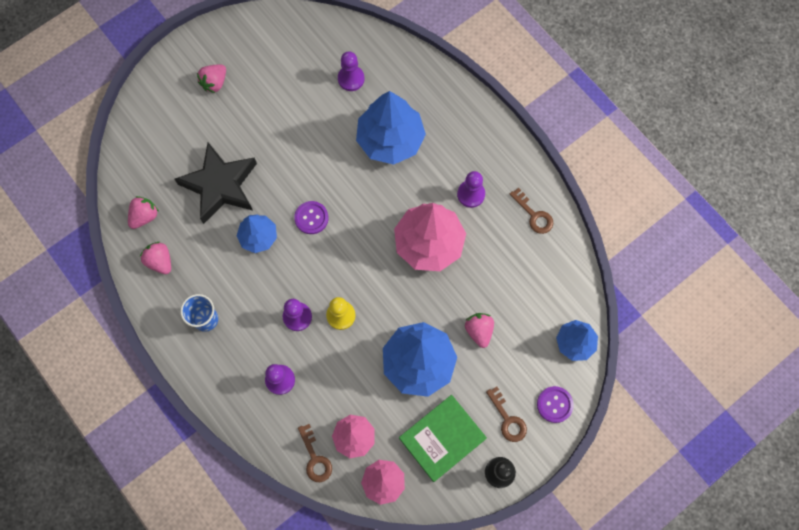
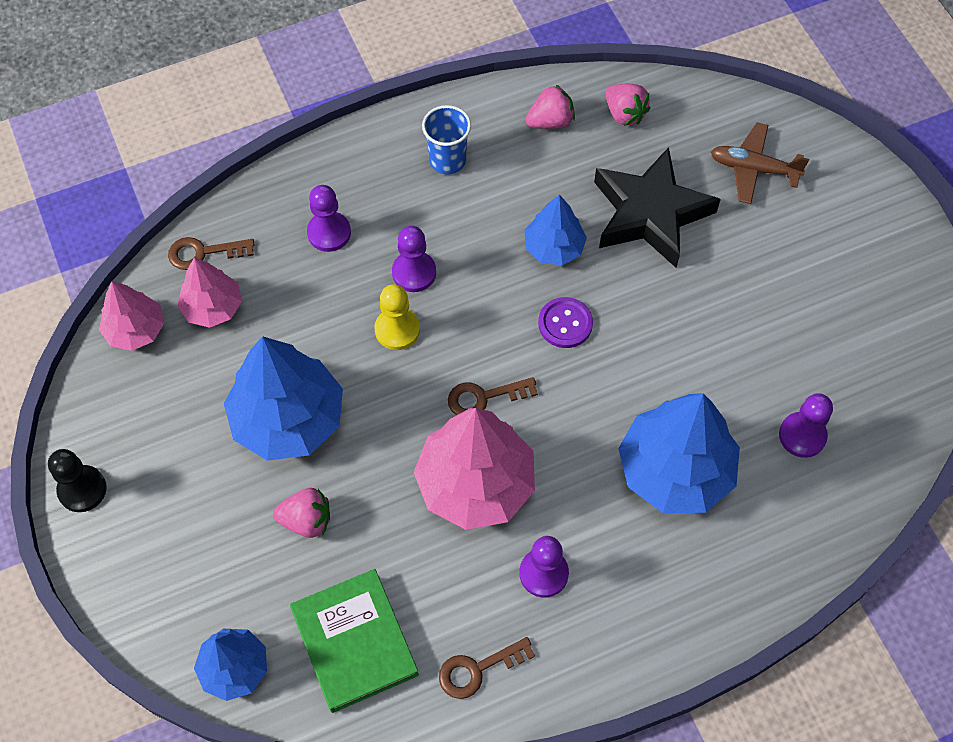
camera: 105 degrees right, 10 degrees down
pink strawberry [197,64,226,93] -> none
green book [399,395,487,482] -> green book moved to [290,569,419,713]
brown key [486,386,527,442] -> brown key moved to [448,377,538,415]
purple button [537,386,574,423] -> none
none -> brown plane [711,123,809,204]

